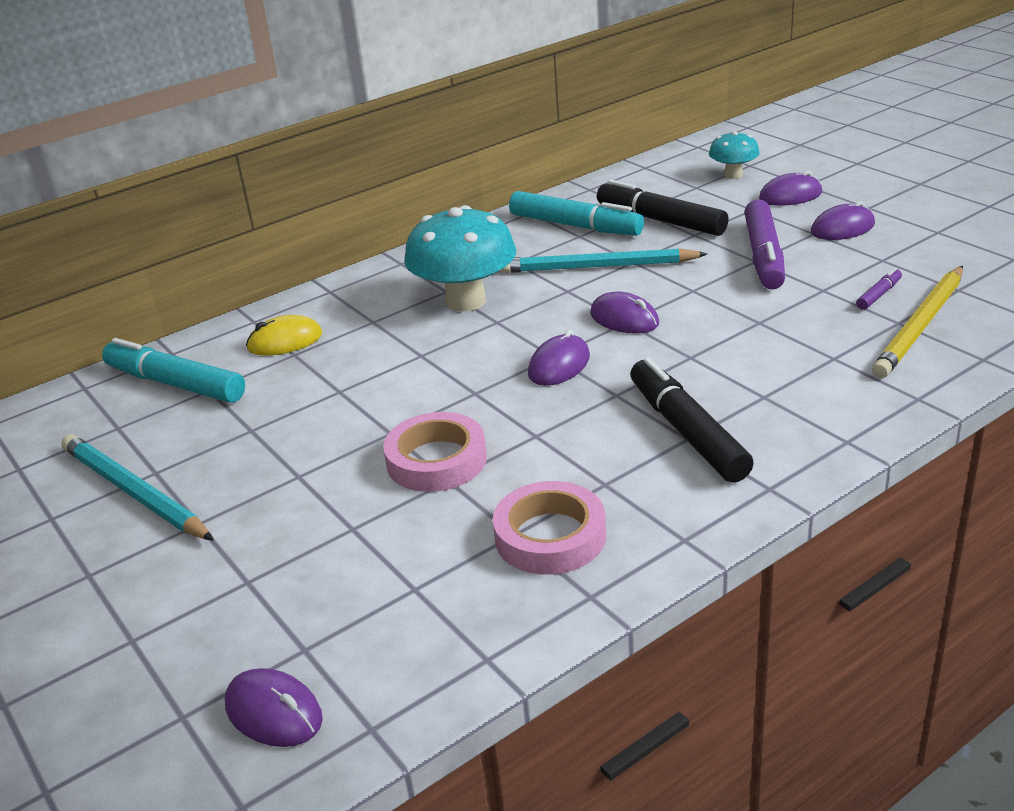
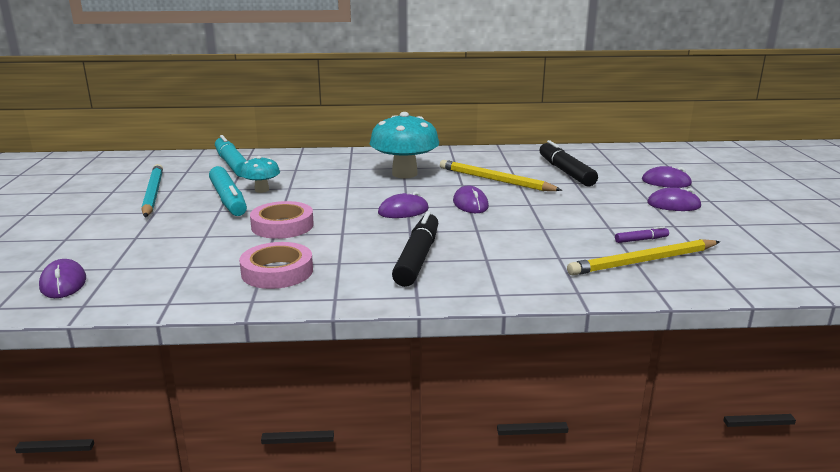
camera: 30 degrees right, 10 degrees down
yellow mouse [246,315,322,356] -> none
turquoise pencil [499,248,707,273] -> yellow pencil [440,160,562,191]
turquoise marker [509,191,644,236] -> turquoise marker moved to [209,166,247,216]
turquoise mushroom [709,131,760,179] -> turquoise mushroom moved to [240,156,280,193]
purple marker [744,199,785,289] -> none

